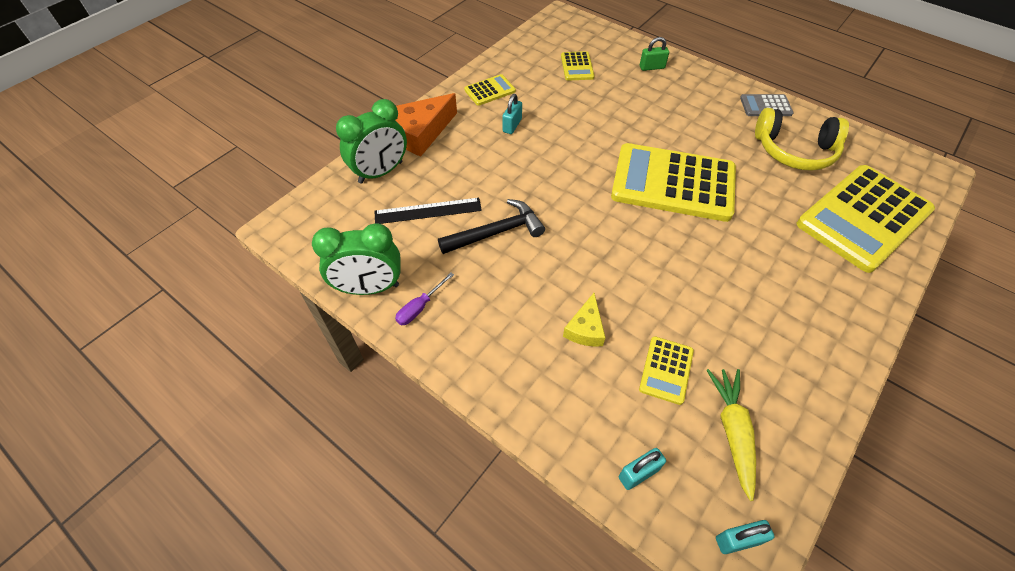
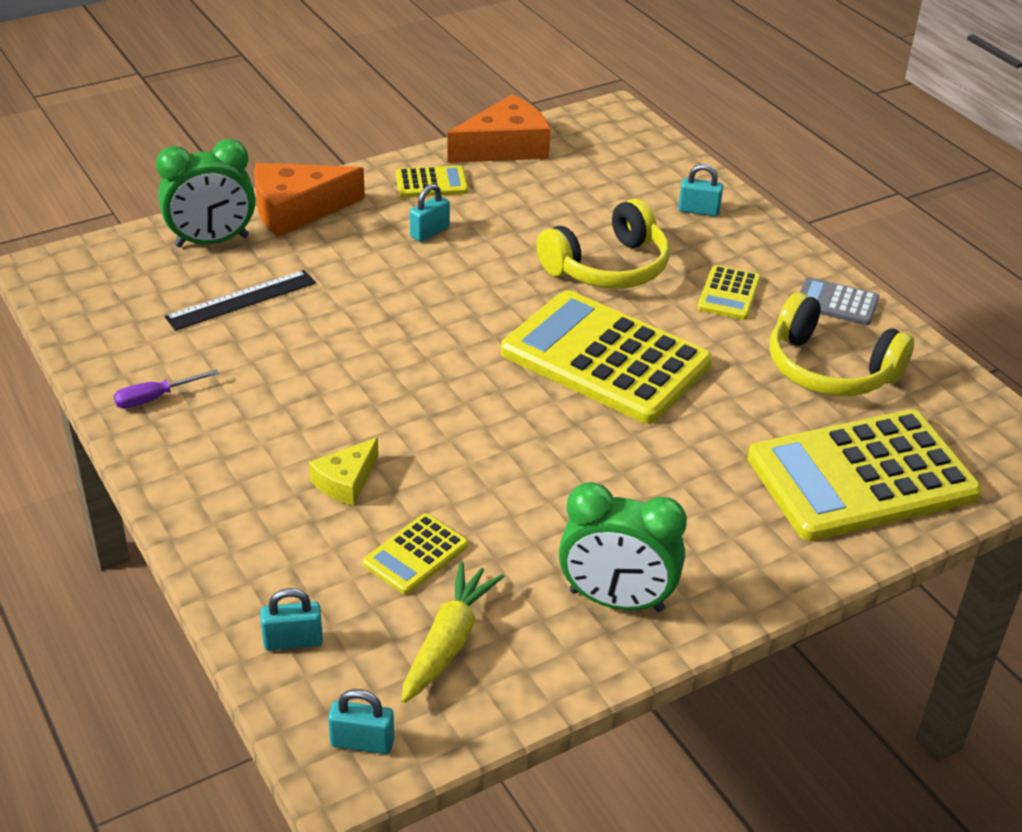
camera: 20 degrees right, 15 degrees down
green clock [312,223,401,295] -> green clock moved to [559,482,687,612]
black ruler [374,198,482,224] -> black ruler turned 45 degrees counterclockwise [165,270,316,331]
black hammer [438,199,545,254] -> none
yellow calculator [561,51,595,81] -> yellow calculator moved to [697,265,761,320]
green padlock [640,37,669,71] -> turquoise padlock [678,164,723,216]
none -> orange cheese [447,94,551,163]
none -> yellow headphones [536,198,670,289]

